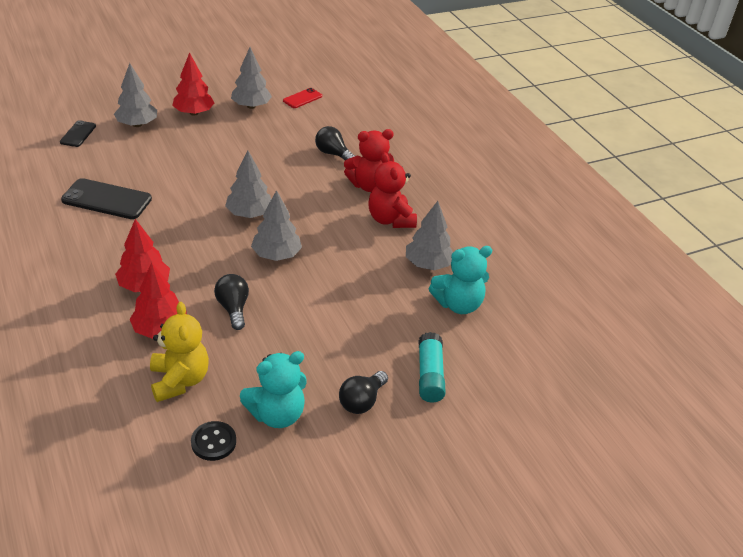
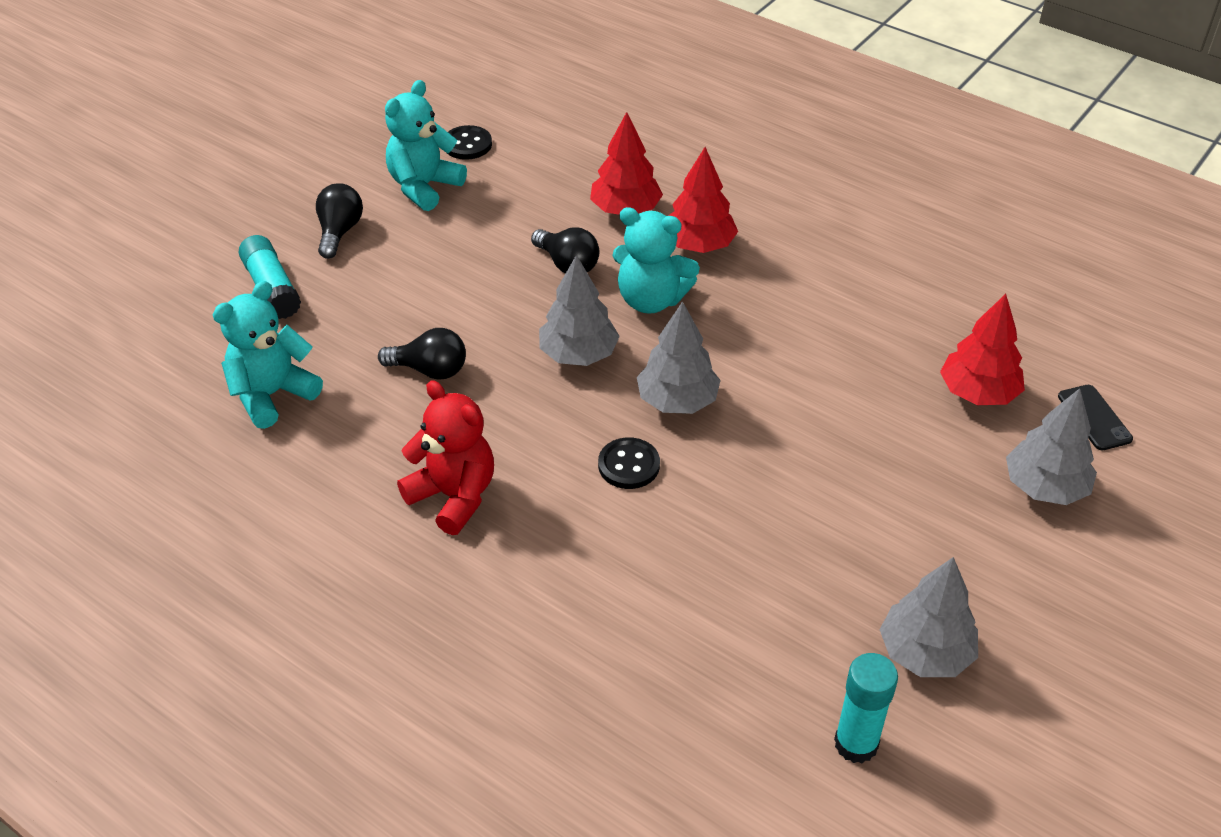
camera: 155 degrees right, 5 degrees up
black phone [61,178,152,219] -> none
yellow teddy bear [150,302,209,402] -> none
red tree [172,52,214,116] -> red tree moved to [940,294,1025,405]
red phone [283,88,322,108] -> turquoise glue stick [834,653,898,763]
black light bulb [315,126,355,160] -> black light bulb moved to [378,328,466,380]
red teddy bear [344,129,394,192] -> none
grey tree [406,201,453,270] -> none
none -> black button [598,437,660,489]
none -> turquoise teddy bear [612,207,700,314]

